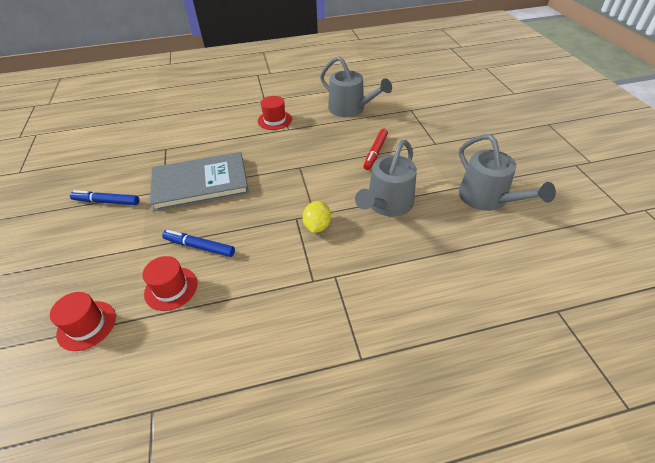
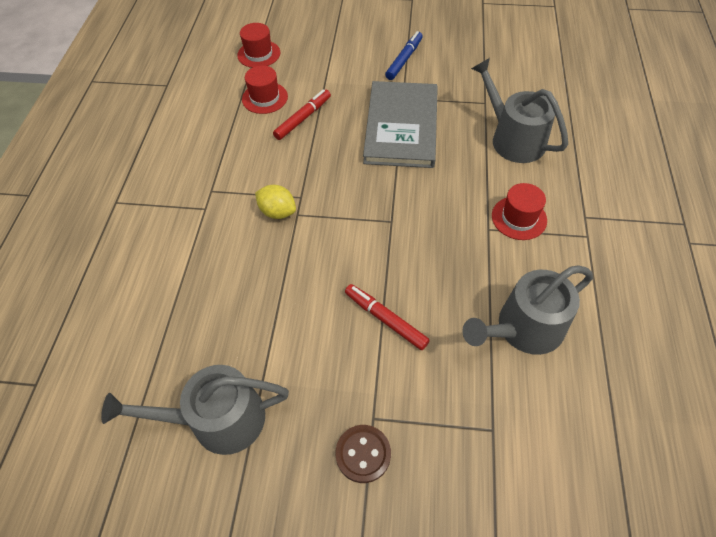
camera: 110 degrees right, 10 degrees up
blue marker [162,230,235,257] -> red marker [273,89,331,140]
grey watering can [355,140,417,216] -> grey watering can moved to [471,58,568,163]
none -> brown button [335,425,391,483]

